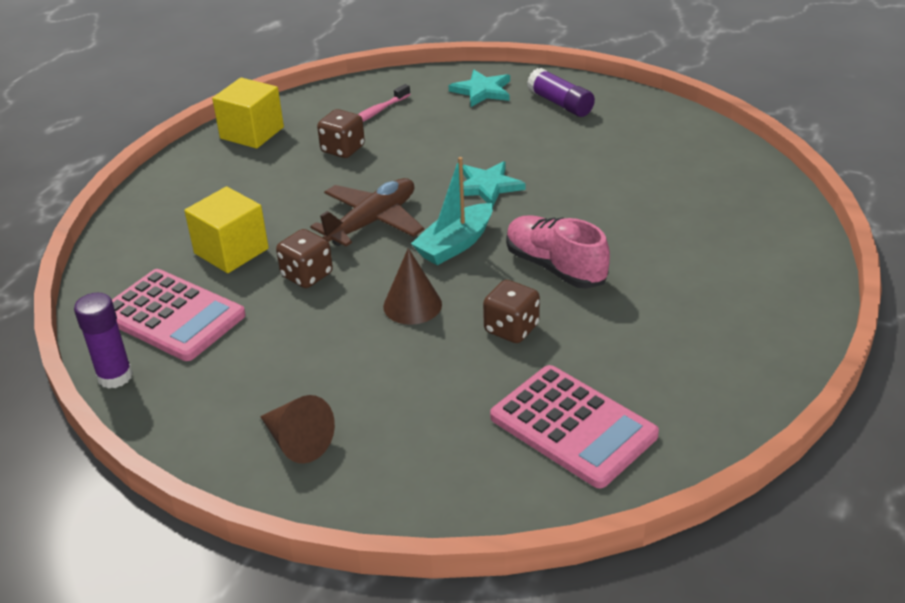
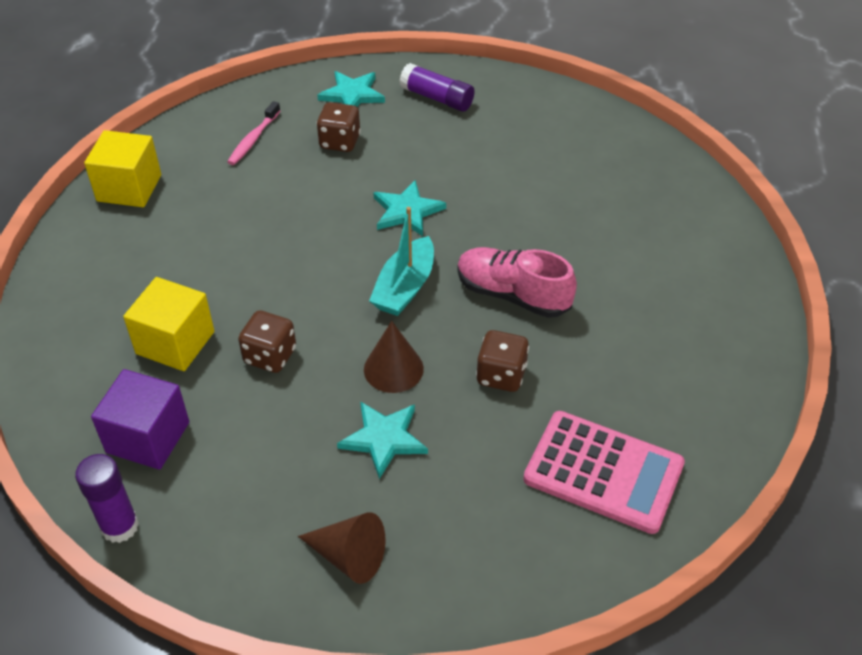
camera: 20 degrees left, 10 degrees up
pink calculator [112,269,246,361] -> purple cube [91,369,189,470]
brown plane [310,178,424,247] -> none
brown dice [317,109,365,158] -> brown dice moved to [316,102,361,152]
none -> turquoise star [337,401,428,479]

